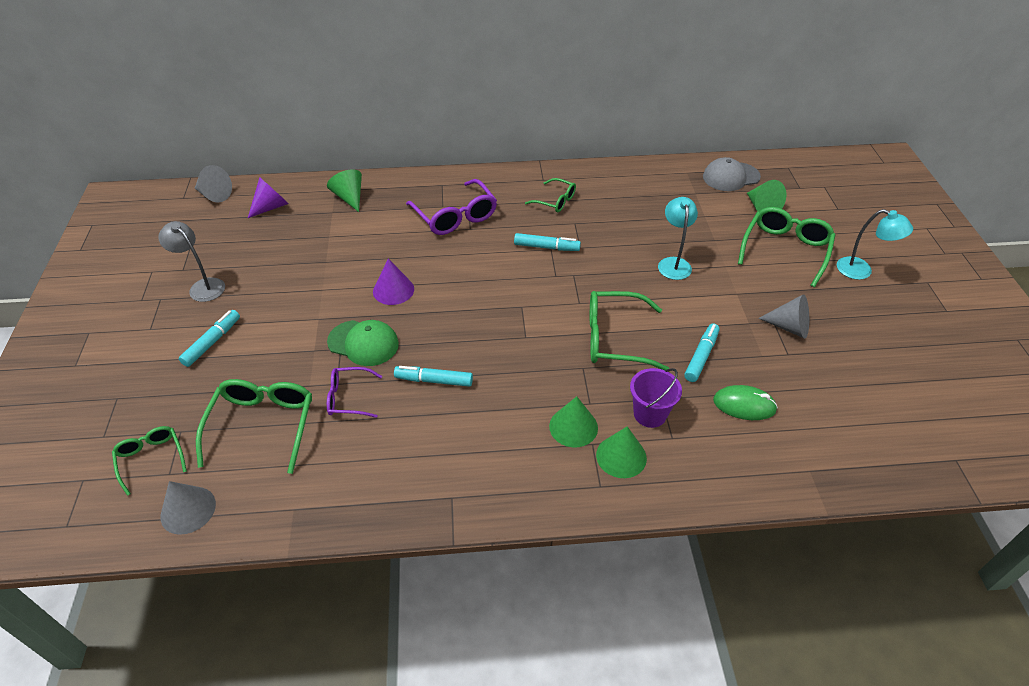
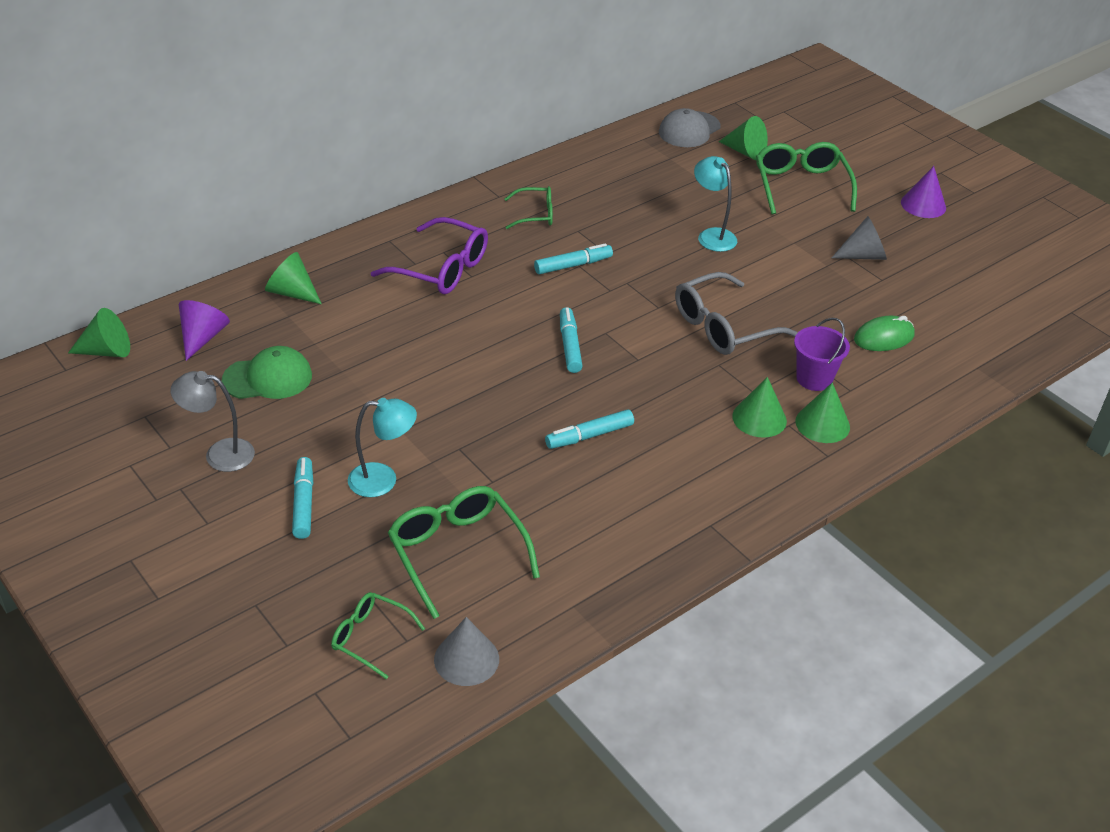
camera: 35 degrees left, 5 degrees down
grey cone [195,165,232,203] -> green cone [68,308,130,357]
green cap [327,320,399,366] -> green cap moved to [222,346,312,399]
purple glasses [327,367,382,418] -> none
purple cone [373,259,414,305] -> purple cone moved to [901,166,946,218]
green glasses [590,291,669,370] -> grey glasses [675,272,798,355]
turquoise marker [684,323,720,382] -> turquoise marker moved to [560,307,582,373]
turquoise lamp [837,209,913,280] -> turquoise lamp moved to [348,398,417,497]

